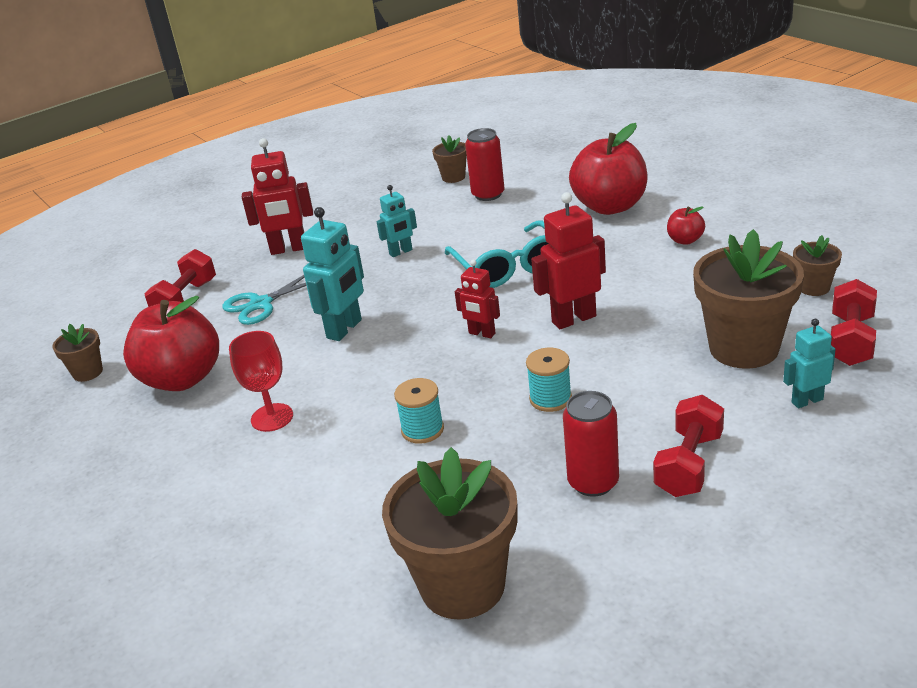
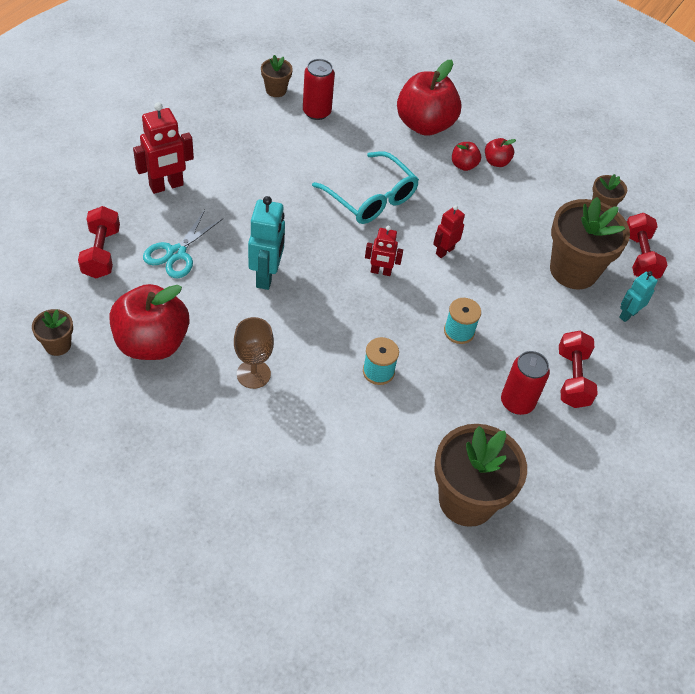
camera: 30 degrees left, 20 degrees up
red goblet [229,331,293,432] -> brown goblet [234,317,274,389]
turquoise robot [376,185,417,257] -> none
red robot [531,192,606,329] -> red robot [433,205,465,258], size x0.61
none -> red apple [452,142,481,171]

